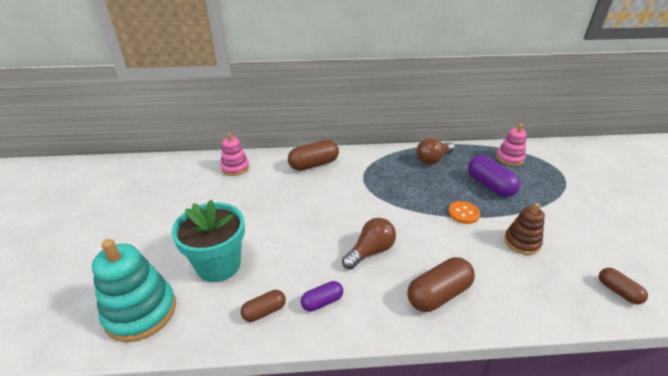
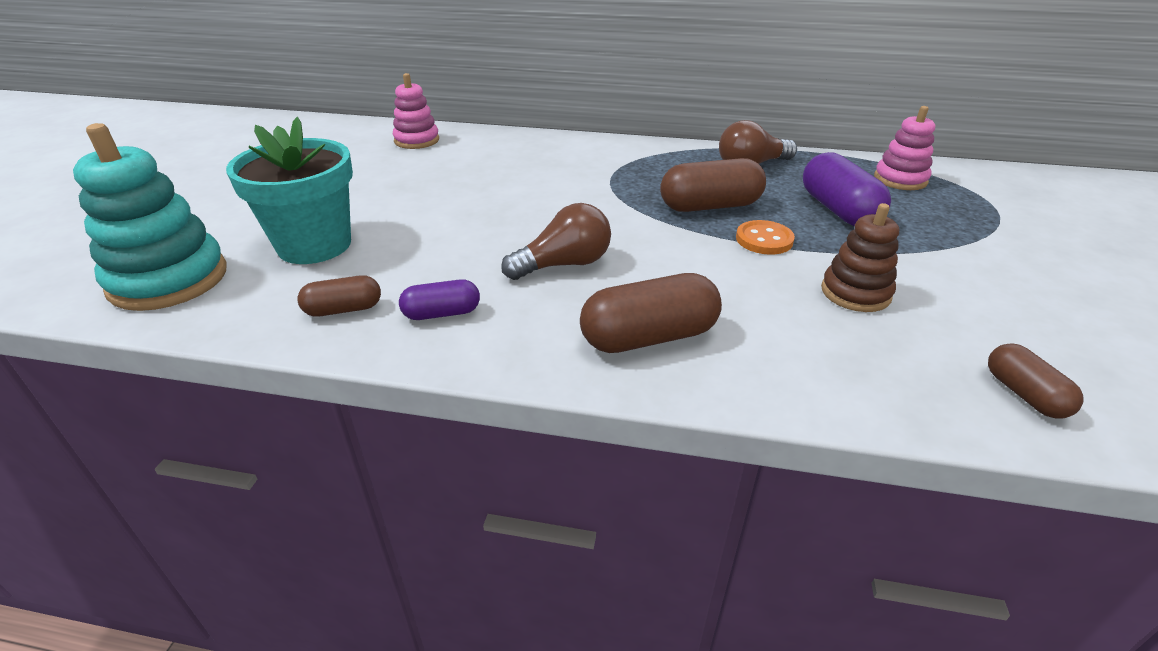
camera: 15 degrees right, 0 degrees up
brown capsule [288,140,339,171] -> brown capsule moved to [660,158,766,212]

